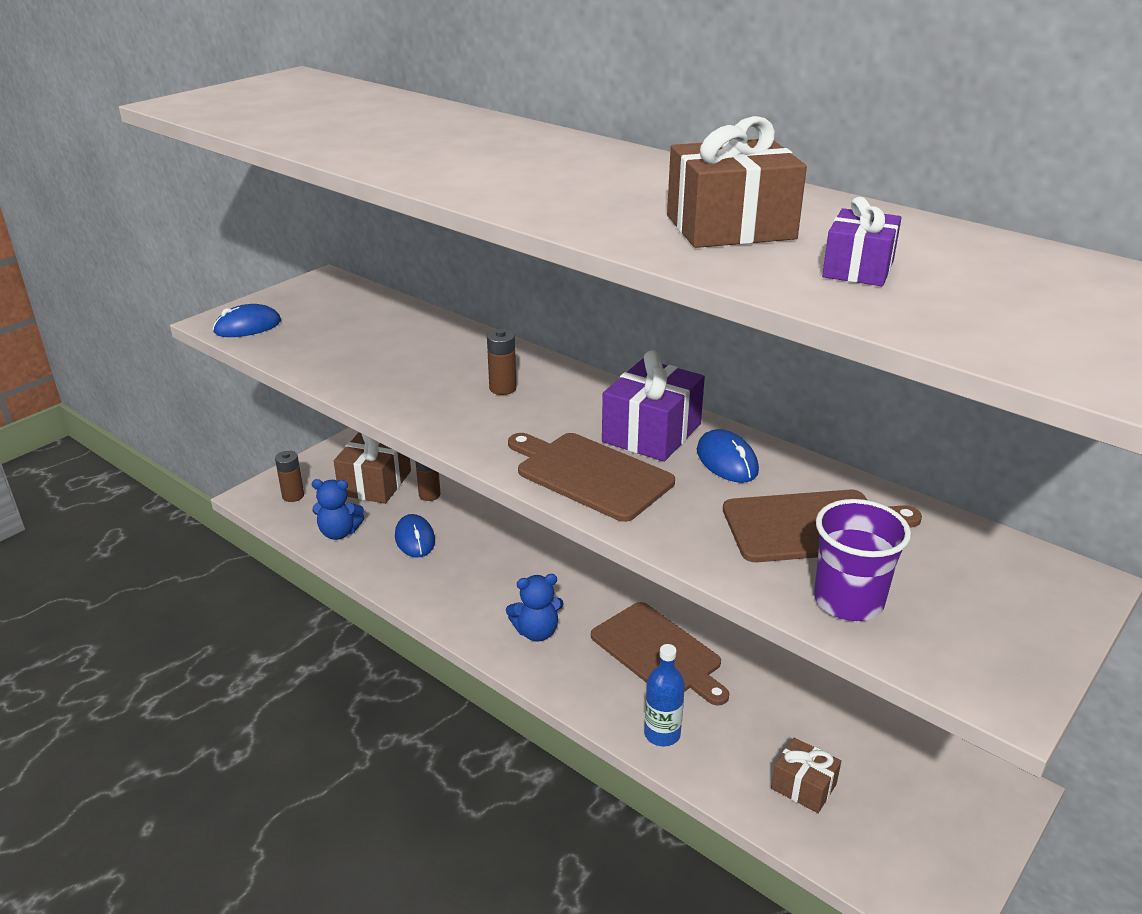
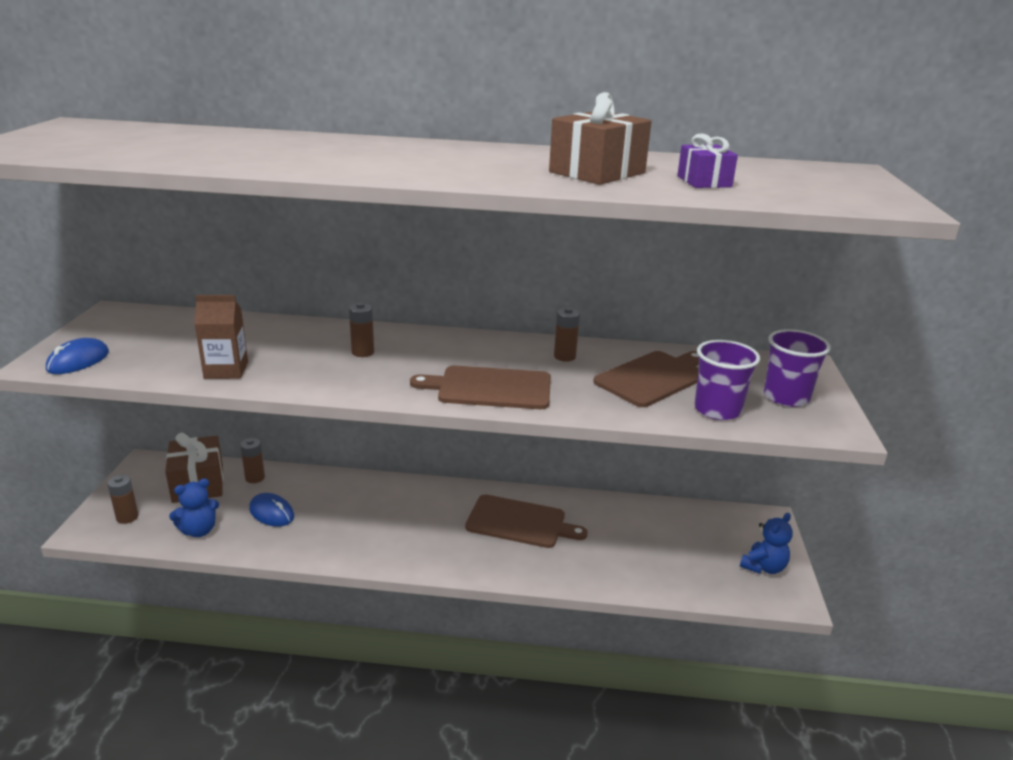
camera: 35 degrees left, 5 degrees down
blue teddy bear [506,574,564,641] -> blue teddy bear moved to [740,513,793,574]
purple gift [602,350,705,462] -> none
blue bottle [644,644,685,746] -> none
blue mouse [697,429,759,483] -> brown battery [554,307,580,362]
brown gift [771,737,841,813] -> none
none -> brown carton [194,295,248,379]
none -> purple cup [764,329,831,407]

